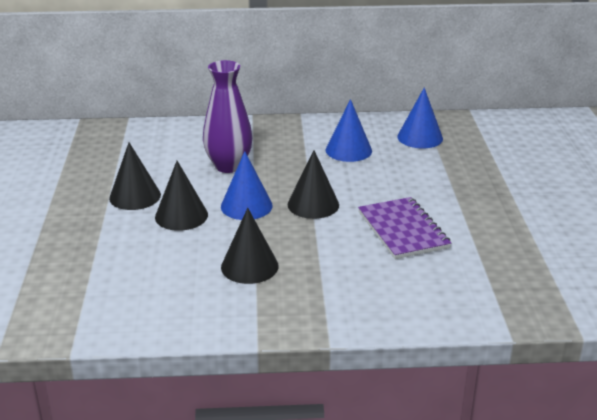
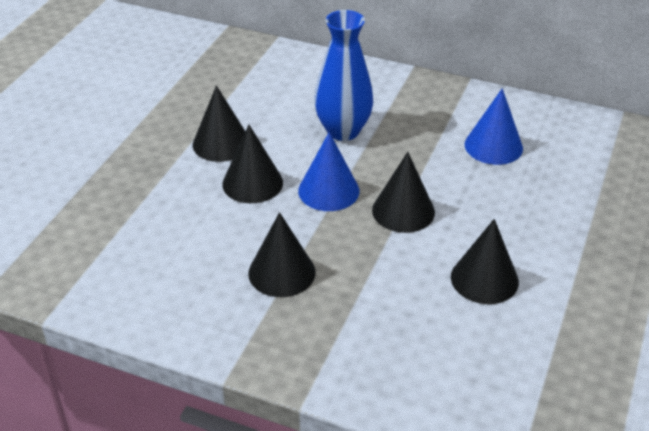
camera: 25 degrees right, 10 degrees up
purple vase [203,60,252,173] -> blue vase [314,10,373,141]
purple notebook [358,197,451,259] -> black cone [451,219,519,304]
blue cone [397,87,443,148] -> none

